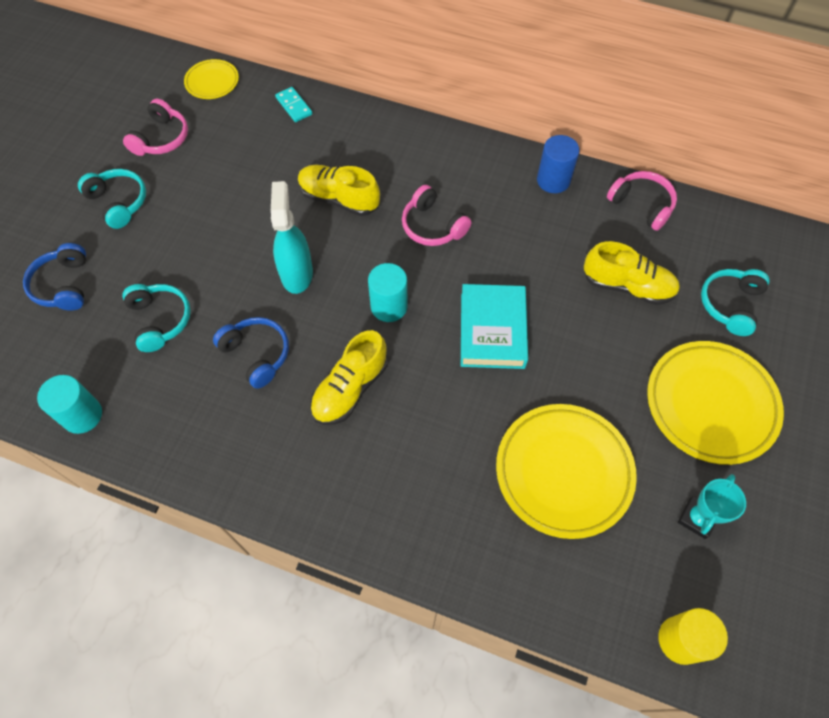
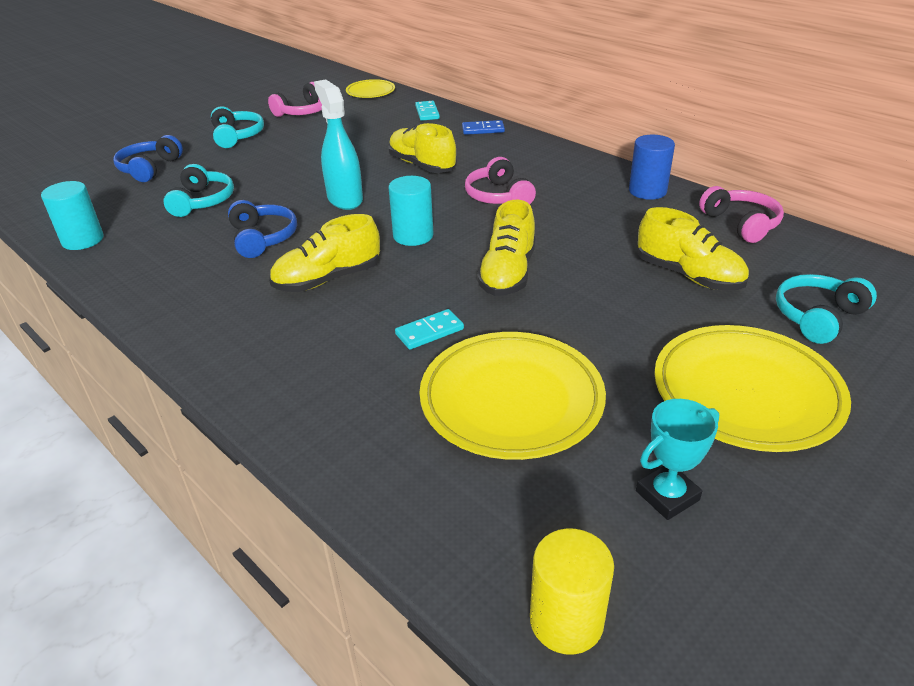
camera: 25 degrees right, 25 degrees down
turquoise spray bottle [271,181,313,294] -> turquoise spray bottle turned 45 degrees counterclockwise [314,79,363,210]
turquoise book [461,284,528,369] -> yellow shoe [477,200,536,296]
none -> turquoise domino [395,309,464,349]
none -> blue domino [462,120,505,135]

